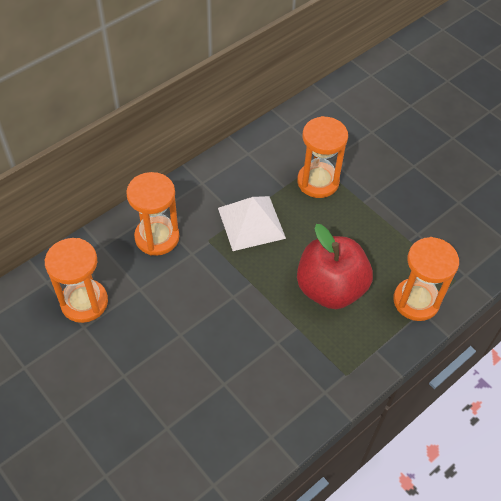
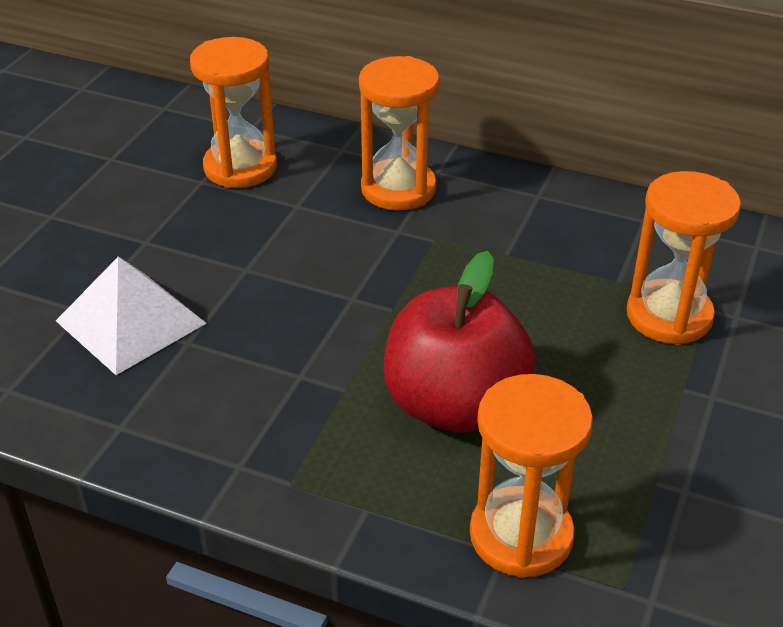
camera: 65 degrees right, 15 degrees down
white pyramid [218,196,286,251] -> white pyramid moved to [56,257,206,375]

